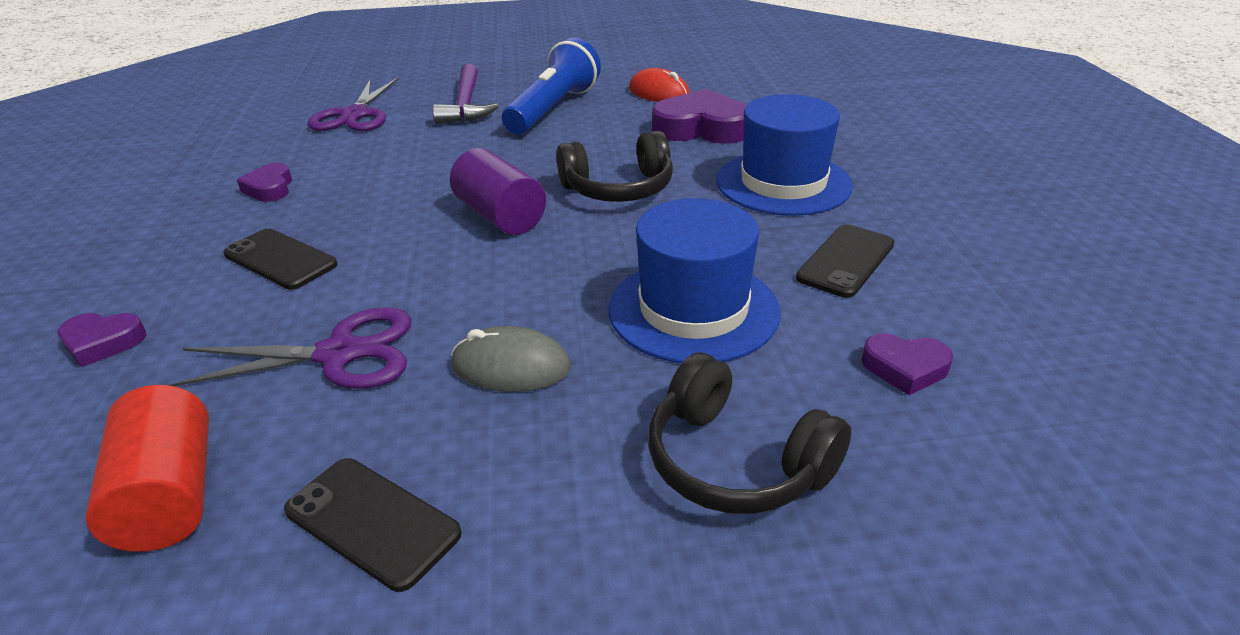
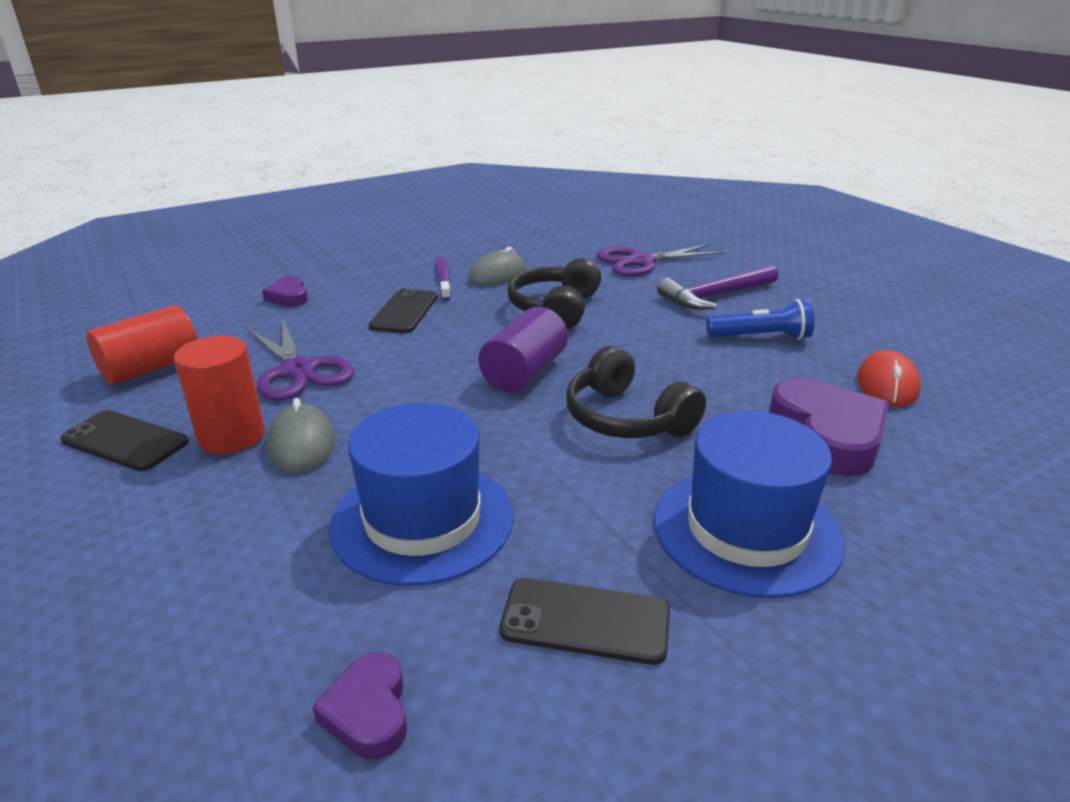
camera: 65 degrees right, 5 degrees down
purple heart [237,163,292,202] -> grey mouse [468,247,526,286]
black phone [284,458,462,592] -> black phone turned 75 degrees counterclockwise [60,410,189,471]
blue flashlight [502,38,601,134] -> blue flashlight [706,299,815,340], size x0.64
black headphones [648,353,851,514] -> black headphones moved to [507,258,601,329]
none -> red cylinder [174,336,265,454]
none -> purple toothbrush [435,256,451,301]

